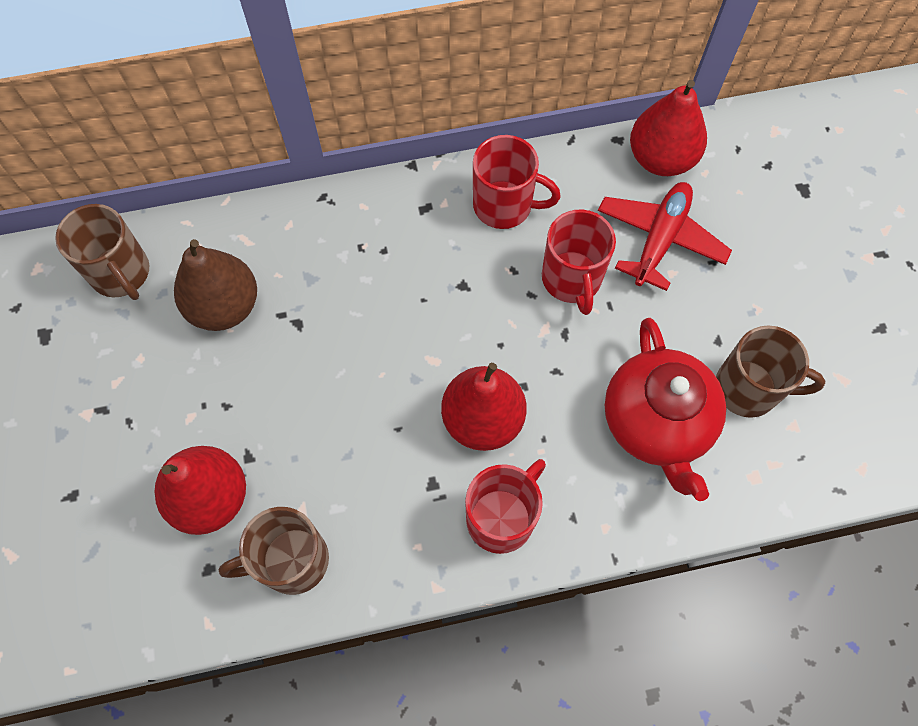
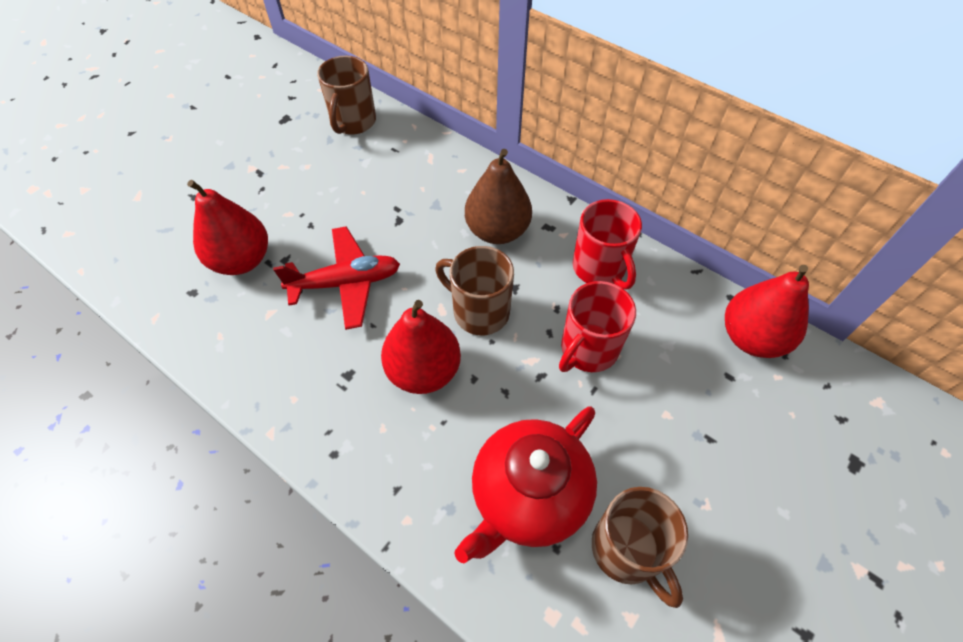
camera: 50 degrees right, 10 degrees down
brown pear [174,239,257,331] -> brown pear moved to [465,149,532,244]
brown mug [218,507,329,595] -> brown mug moved to [435,246,514,335]
red mug [465,459,546,554] -> none
red plane [598,182,732,291] -> red plane moved to [273,226,400,330]

